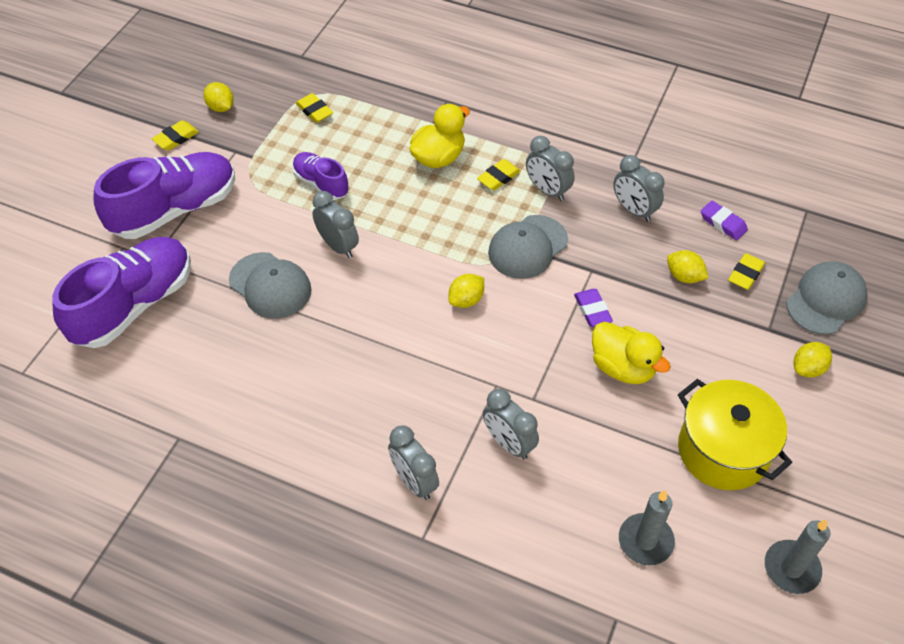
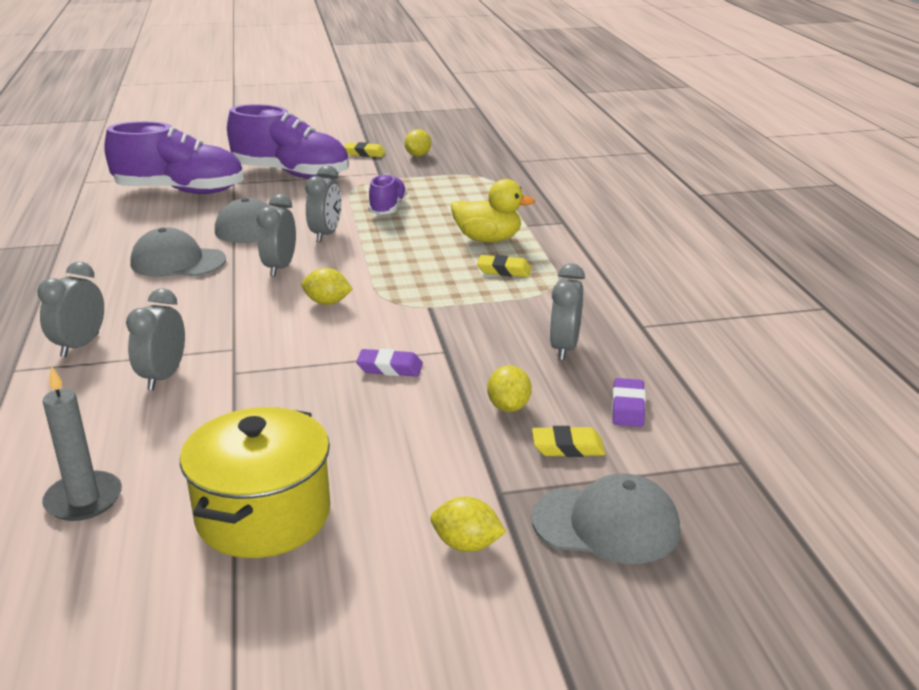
camera: 55 degrees right, 25 degrees down
yellow eraser [295,93,333,123] -> none
grey cap [488,215,568,279] -> grey cap moved to [130,228,226,277]
grey clock [526,136,575,201] -> grey clock moved to [257,194,296,277]
purple eraser [574,289,613,327] -> purple eraser turned 60 degrees clockwise [356,349,423,376]
yellow duck [592,322,671,384] -> none
grey candle [765,520,830,594] -> none

